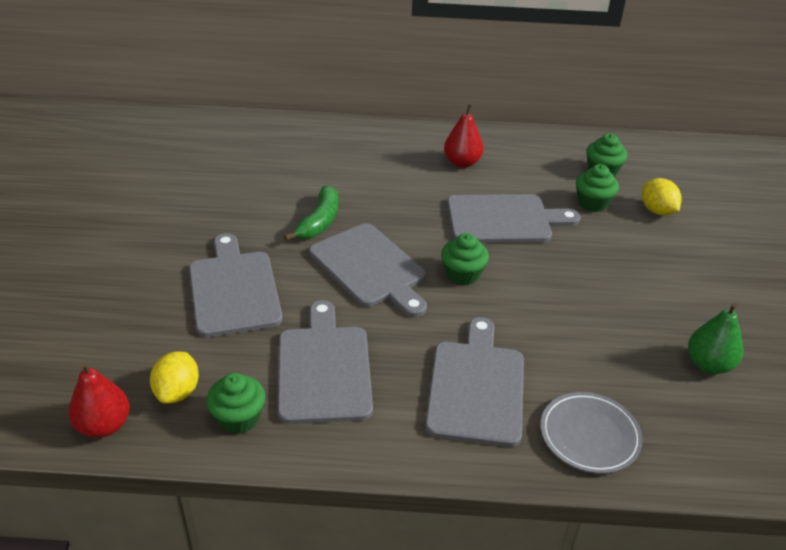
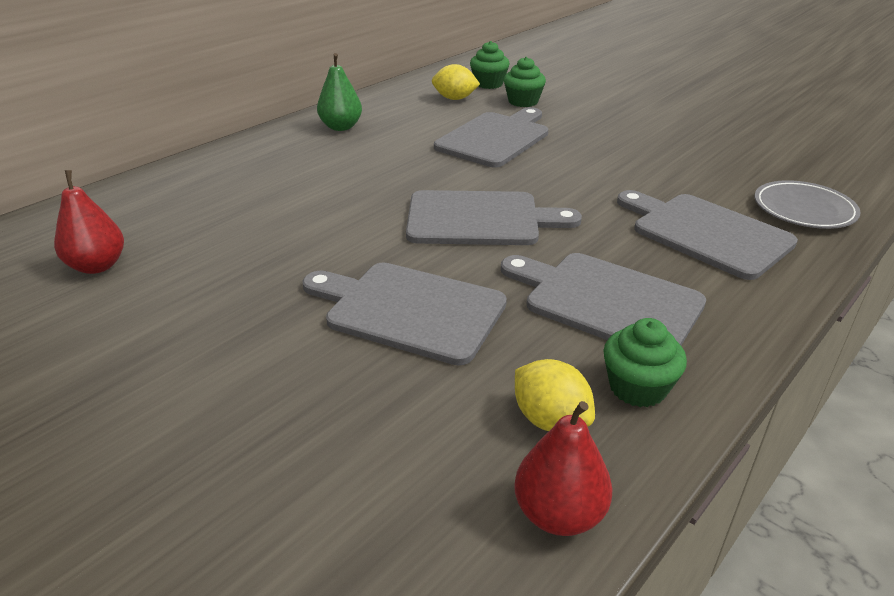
camera: 50 degrees left, 5 degrees down
green banana [284,185,338,241] -> none
green cupcake [441,233,489,285] -> none
red pear [444,104,483,168] -> red pear moved to [54,170,124,274]
yellow lemon [642,178,682,215] -> yellow lemon moved to [432,64,480,100]
green pear [688,303,743,374] -> green pear moved to [317,53,362,131]

